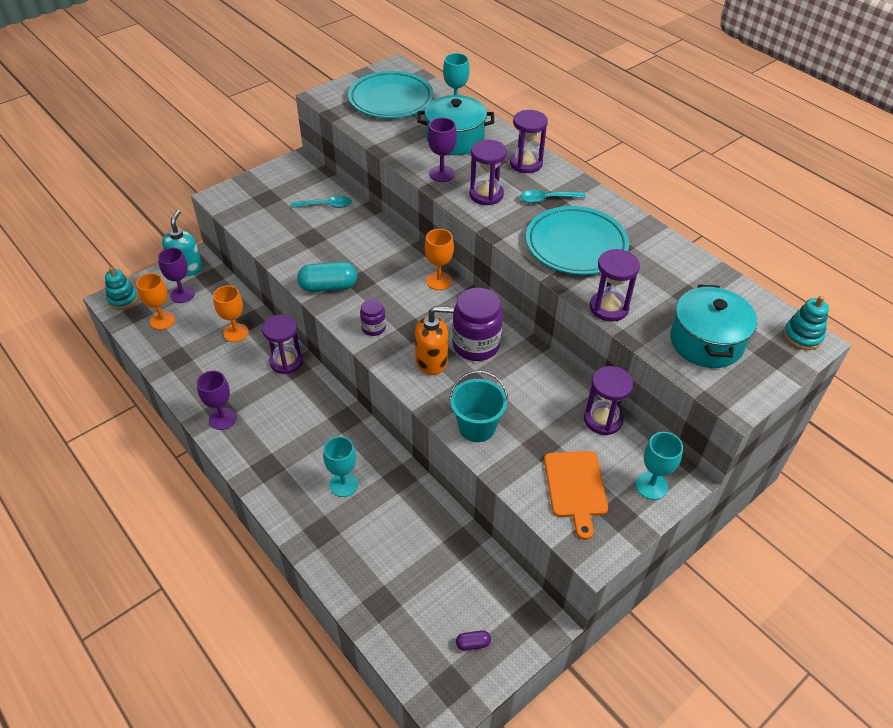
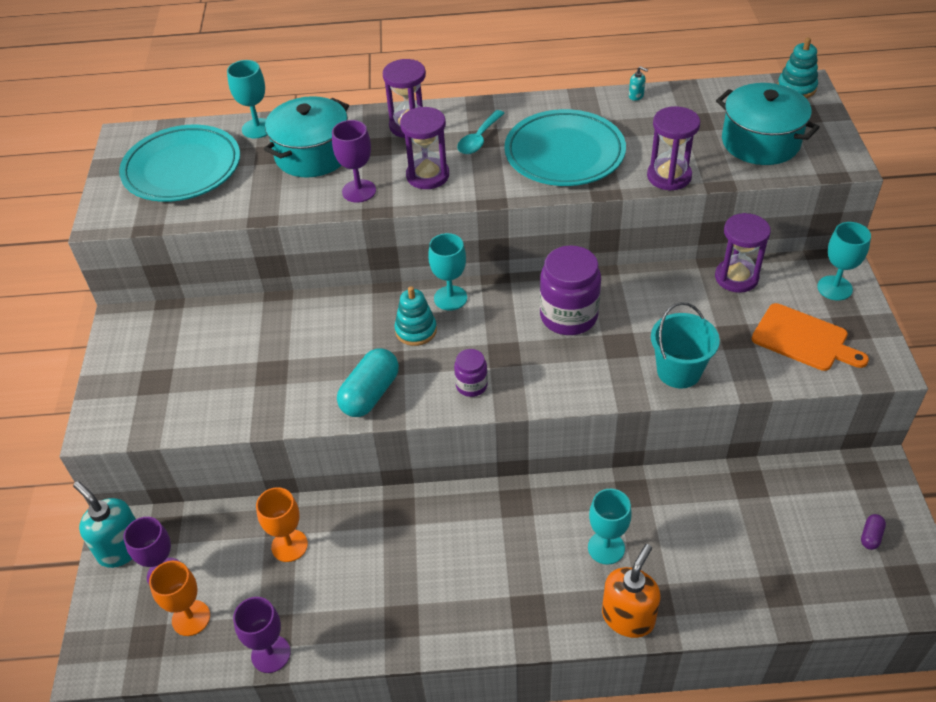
camera: 50 degrees left, 0 degrees up
turquoise stacking toy [105,267,138,310] -> turquoise stacking toy moved to [394,286,437,346]
purple goblet [197,371,237,430] -> purple goblet moved to [233,597,291,673]
purple hourglass [262,315,303,374] -> none
turquoise spoon [292,196,352,208] -> none
orange soap dispenser [415,306,454,375] -> orange soap dispenser moved to [602,544,660,638]
orange goblet [425,229,454,290] -> turquoise goblet [428,233,467,311]
none -> turquoise soap dispenser [629,66,648,101]

